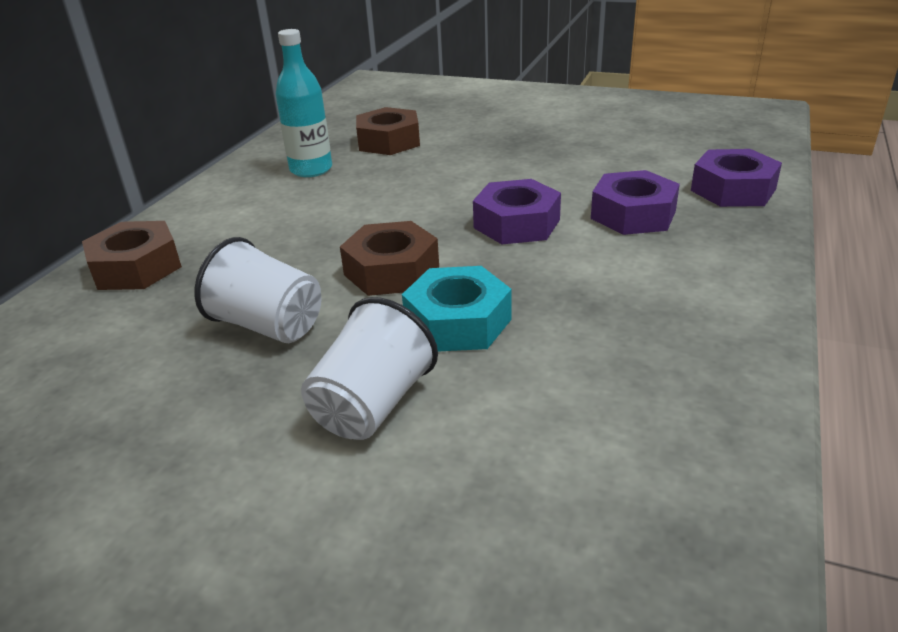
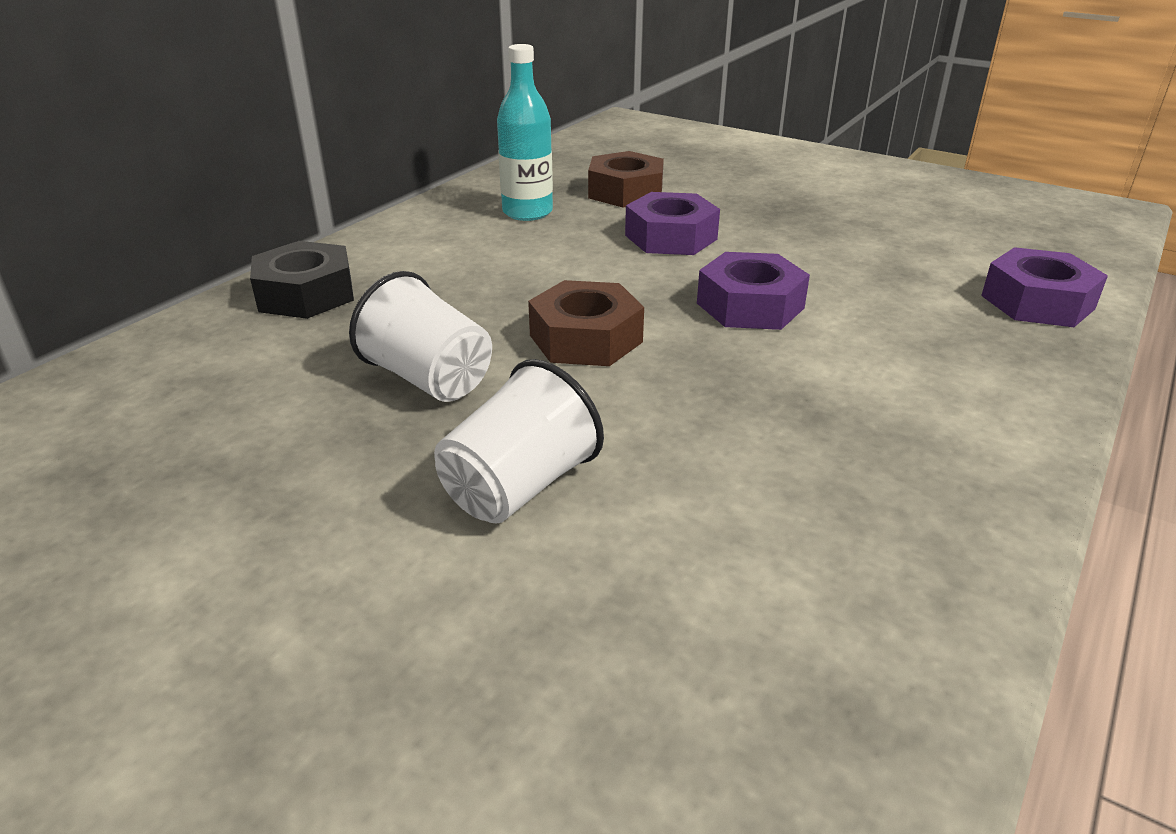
camera: 10 degrees right, 0 degrees up
brown nut [82,221,182,290] -> black nut [250,241,354,319]
turquoise nut [402,266,511,352] -> none
purple nut [591,170,680,235] -> purple nut moved to [625,192,720,255]

